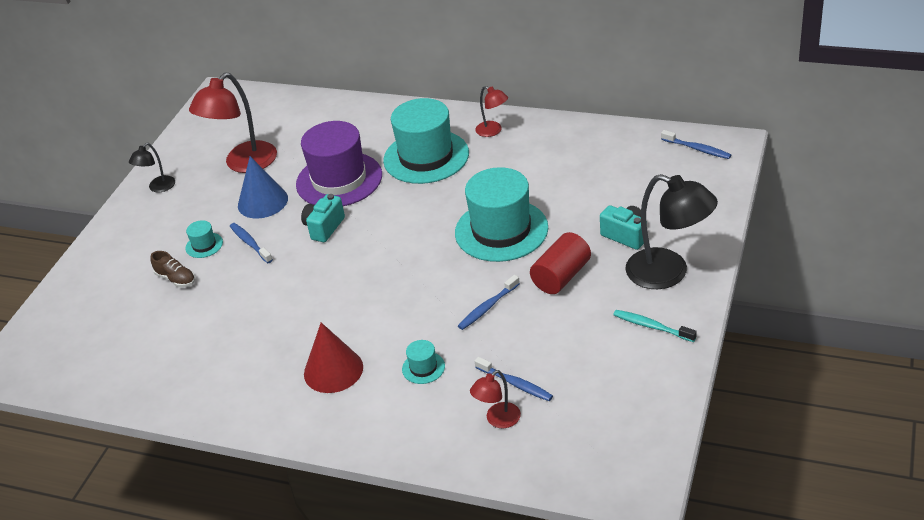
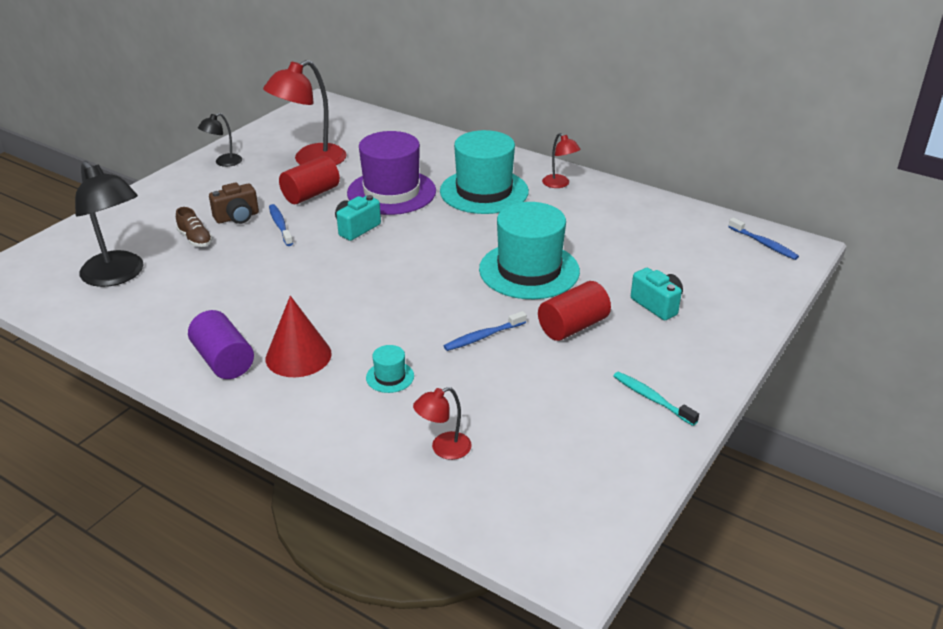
camera: 10 degrees right, 5 degrees down
turquoise hat [186,220,223,258] -> brown camera [209,182,259,224]
blue cone [238,156,288,219] -> red cylinder [279,156,340,204]
blue toothbrush [474,357,553,401] -> none
black lamp [625,174,718,289] -> black lamp moved to [75,161,143,287]
none -> purple cylinder [188,310,254,379]

